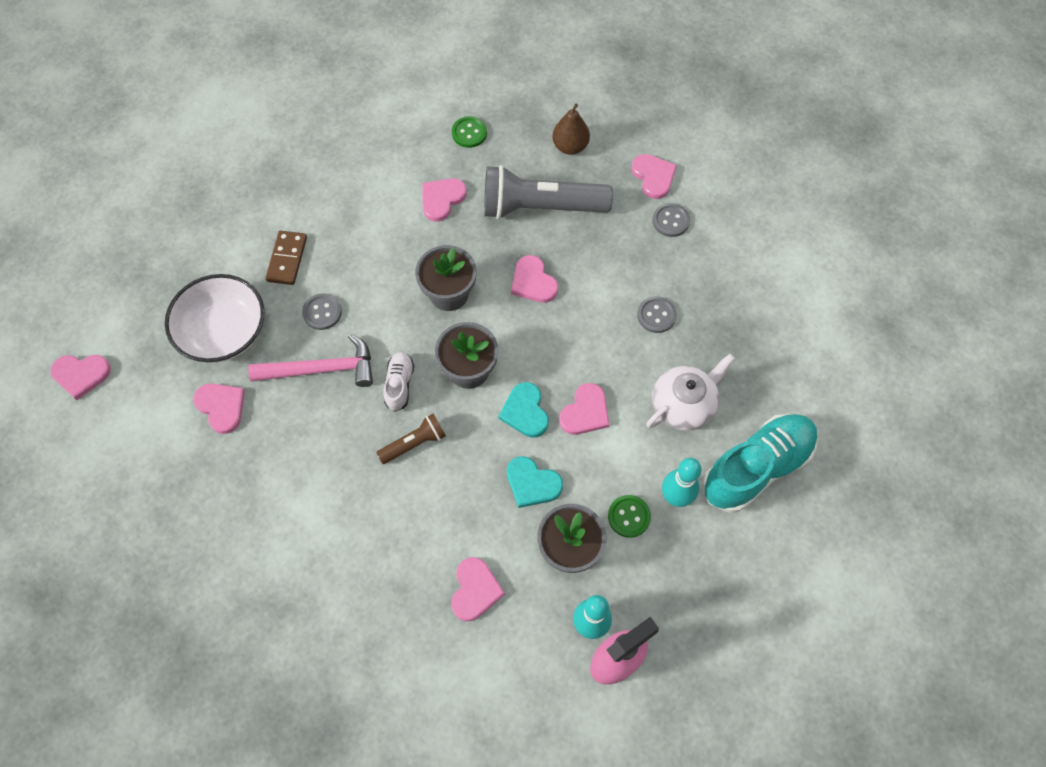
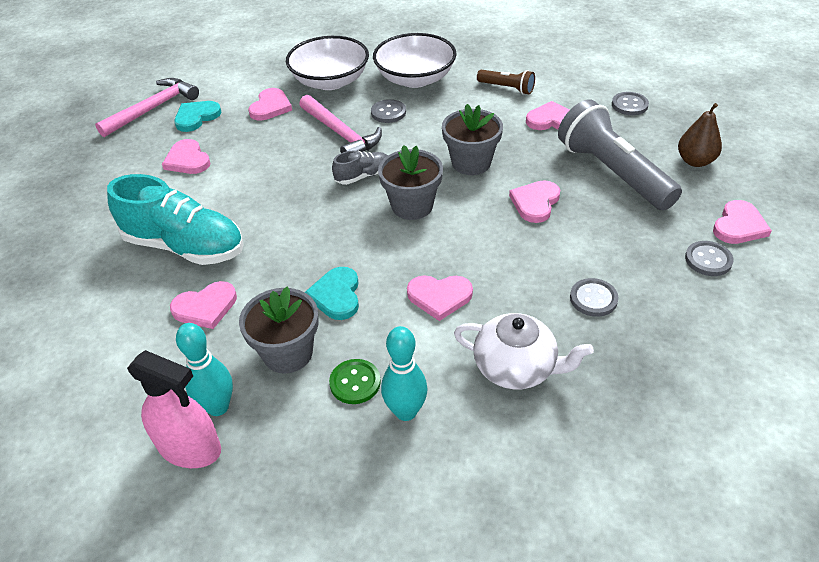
camera: 60 degrees right, 20 degrees down
pink heart [50,355,111,400] -> pink heart moved to [162,139,211,174]
brown domino [265,231,307,285] -> white bowl [373,33,457,88]
brown flashlight [376,414,446,464] -> brown flashlight moved to [477,70,535,95]
white shoe [384,352,414,412] -> grey shoe [332,151,388,185]
green button [452,116,487,148] -> grey button [612,92,649,115]
turquoise heart [498,382,549,438] -> turquoise heart moved to [174,101,221,132]
turquoise shoe [703,414,818,512] -> turquoise shoe moved to [107,174,244,265]
none -> pink hammer [95,78,199,137]

